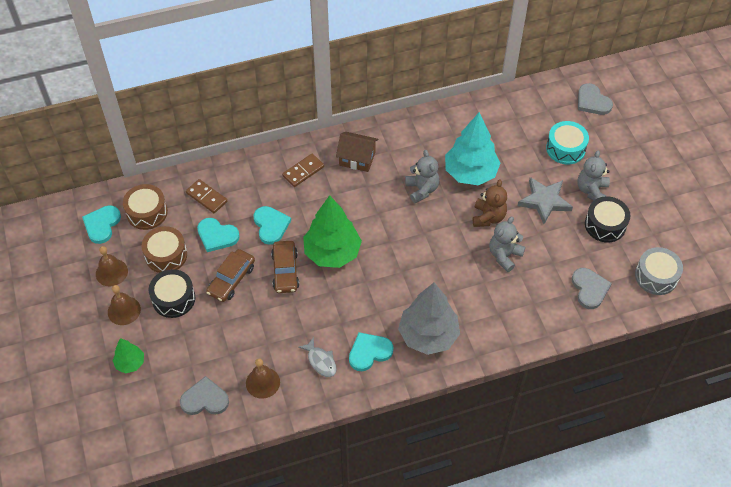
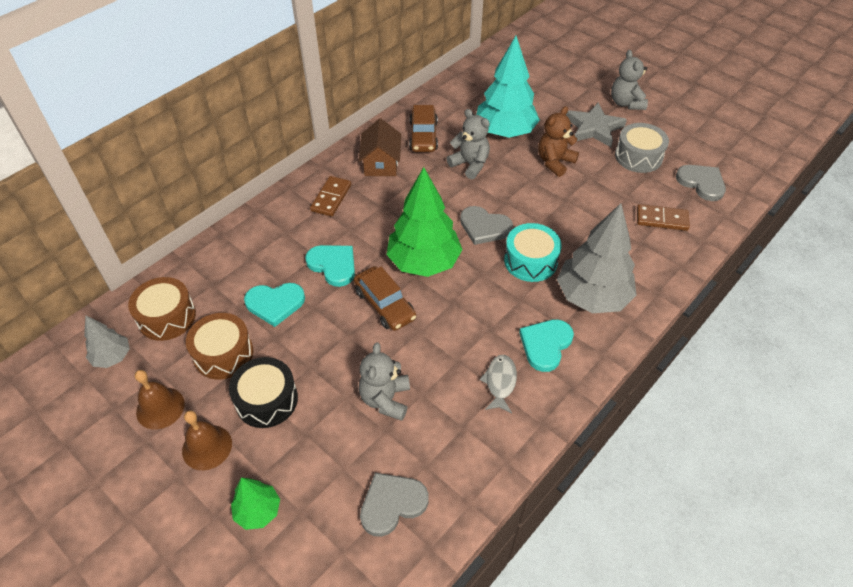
camera: 30 degrees left, 5 degrees down
turquoise heart [82,205,121,244] -> grey tree [84,315,130,368]
brown domino [186,179,227,213] -> brown domino moved to [637,204,690,231]
brown car [206,249,255,302] -> brown car moved to [409,105,438,152]
brown bell [246,359,280,399] -> none
grey fish [298,337,337,377] -> grey fish turned 105 degrees counterclockwise [480,355,517,413]
brown house [336,132,378,172] -> brown house turned 75 degrees counterclockwise [359,119,401,176]
brown teddy bear [473,179,507,227] -> brown teddy bear turned 120 degrees counterclockwise [538,106,579,177]
grey teddy bear [489,216,525,272] -> grey teddy bear moved to [359,342,410,421]
turquoise drum [546,121,589,165] -> turquoise drum moved to [504,223,562,282]
grey heart [578,83,613,115] -> grey heart moved to [460,206,513,245]
black drum [585,196,630,243] -> none
grey drum [635,247,683,295] -> grey drum moved to [615,123,669,173]

